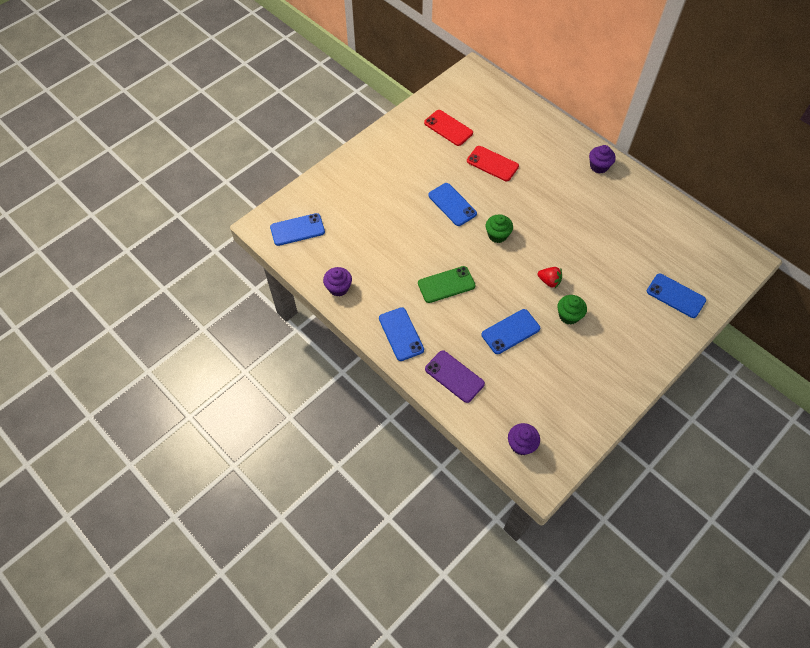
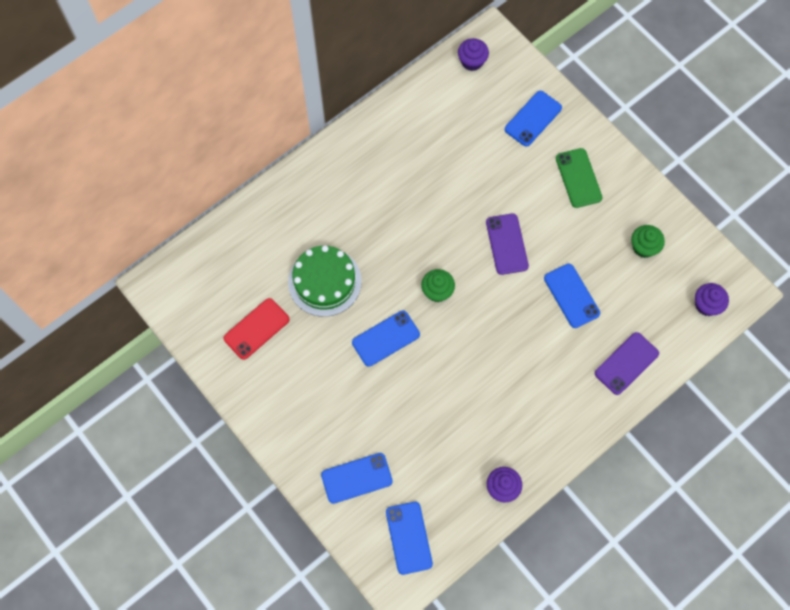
camera: 85 degrees left, 10 degrees up
blue phone [379,307,424,361] -> blue phone moved to [321,453,393,504]
green phone [418,266,475,303] -> green phone moved to [556,148,603,208]
red phone [467,146,519,181] -> green cake [288,245,362,317]
red strawberry [538,267,562,288] -> purple phone [486,213,529,275]
green cupcake [557,295,587,325] -> green cupcake moved to [631,225,665,258]
purple cupcake [589,145,616,174] -> purple cupcake moved to [458,38,489,71]

